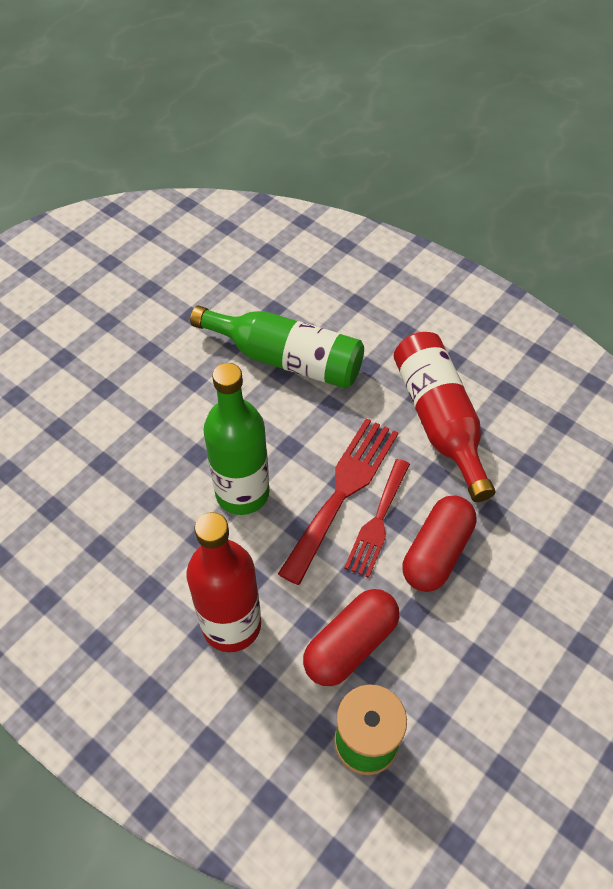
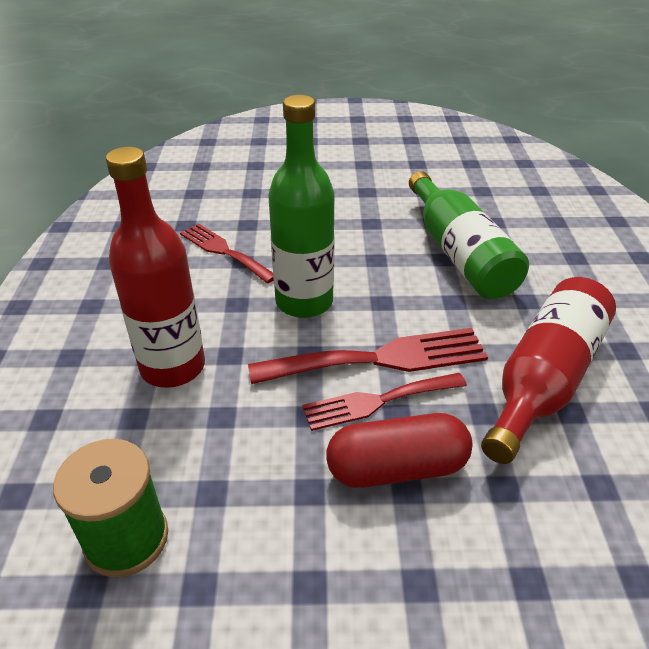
camera: 50 degrees right, 15 degrees down
red capsule [303,589,399,686] -> none
none -> red fork [180,223,274,283]

